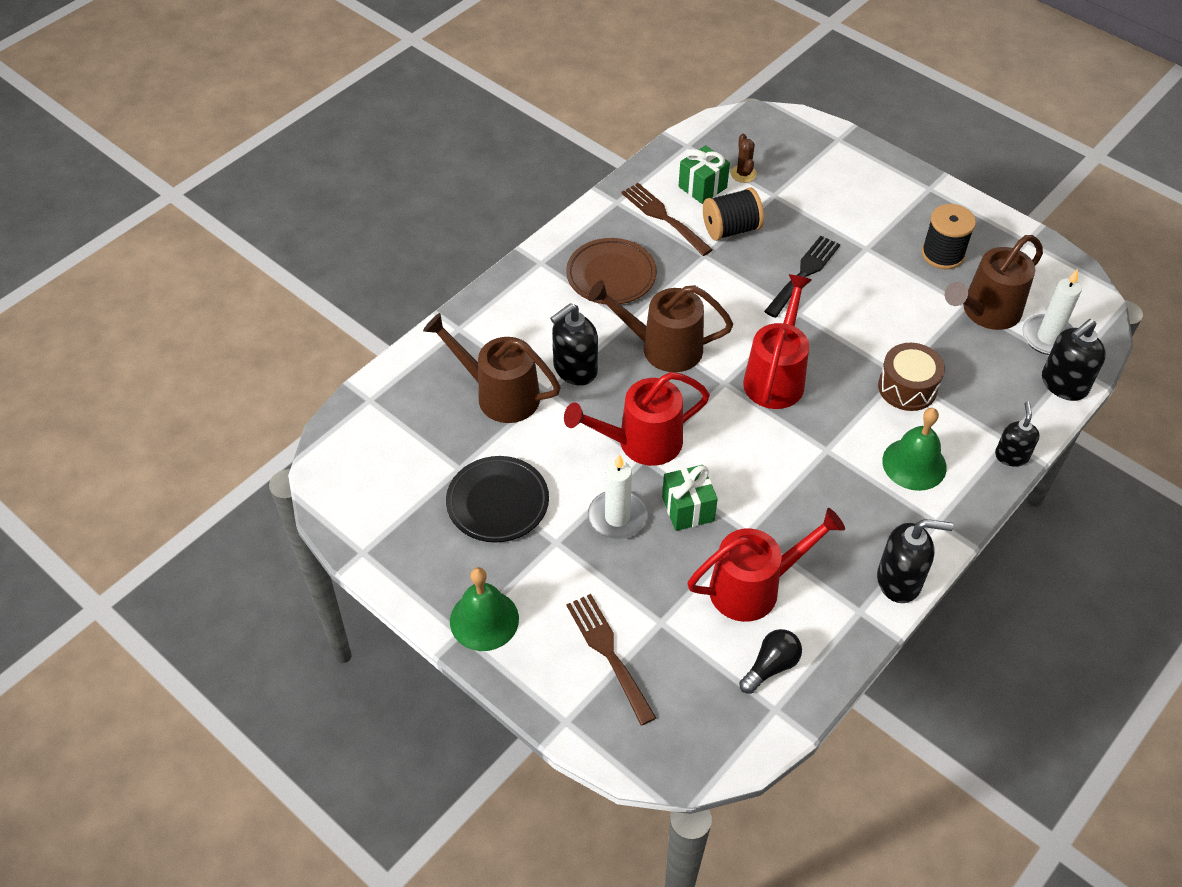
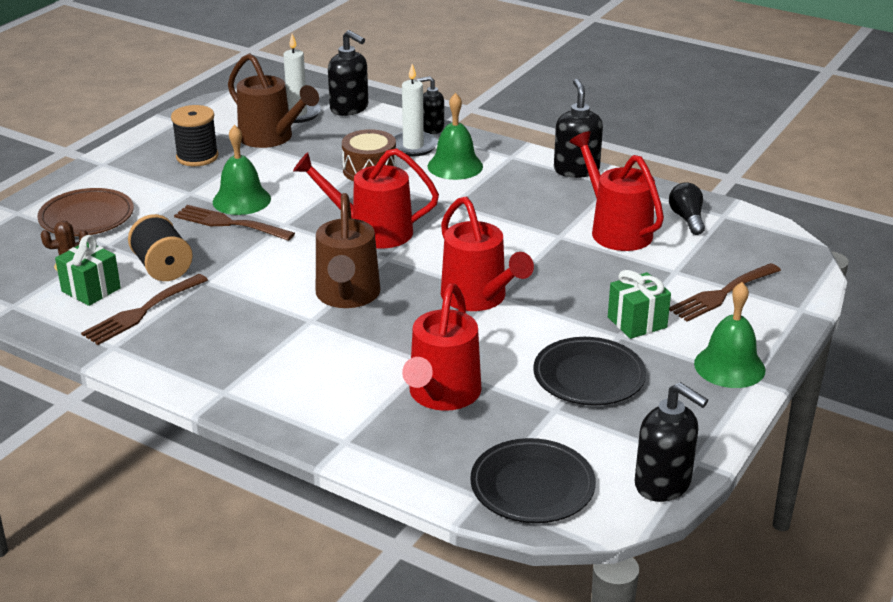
camera: 100 degrees left, 20 degrees down
brown watering can [423,313,561,423] -> red watering can [402,283,481,411]
black soap dispenser [550,303,598,385] -> black soap dispenser moved to [635,382,708,502]
brown plate [566,238,657,304] -> brown plate moved to [37,188,134,236]
white candle [588,454,647,540] -> white candle moved to [394,64,438,157]
green gift [662,465,718,531] -> green gift moved to [608,270,671,339]
black light bulb [739,629,802,694] -> black light bulb turned 45 degrees clockwise [669,182,705,235]
black fork [764,236,840,318] -> brown fork [174,205,295,241]
none -> green bell [213,125,271,215]
none -> black plate [470,438,596,523]

